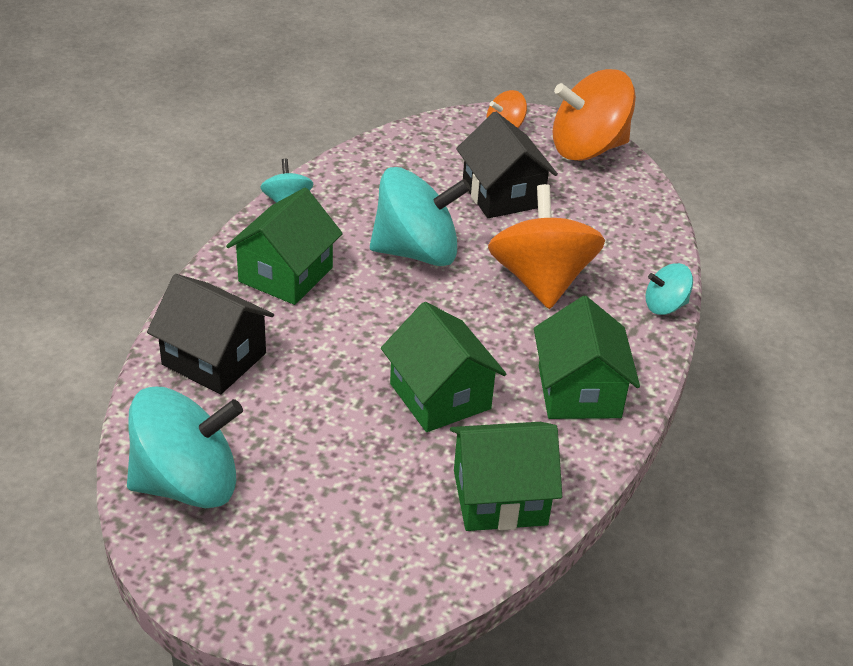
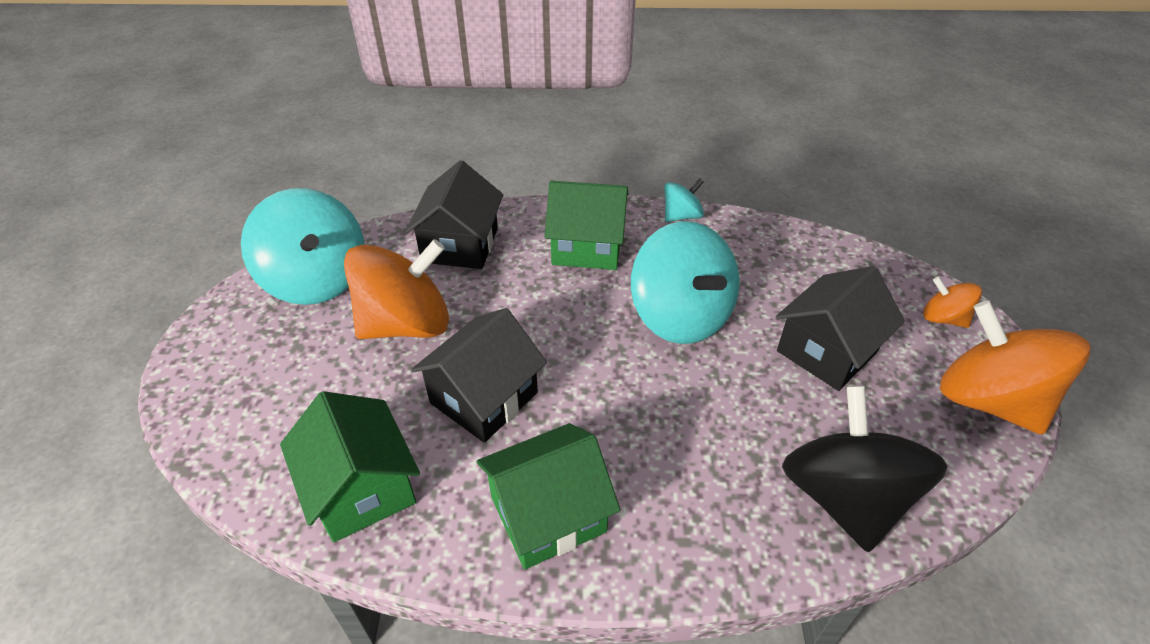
camera: 70 degrees right, 5 degrees up
green house [381,302,506,432] -> black house [411,308,547,443]
orange spinning top [488,184,605,309] -> orange spinning top moved to [344,239,449,339]
turquoise spinning top [645,263,693,315] -> none
none -> black spinning top [782,386,948,552]

